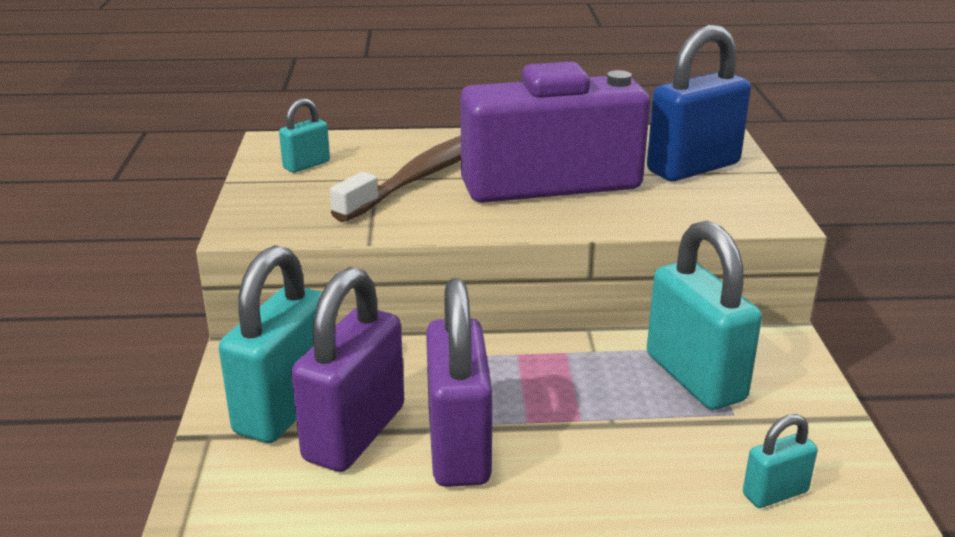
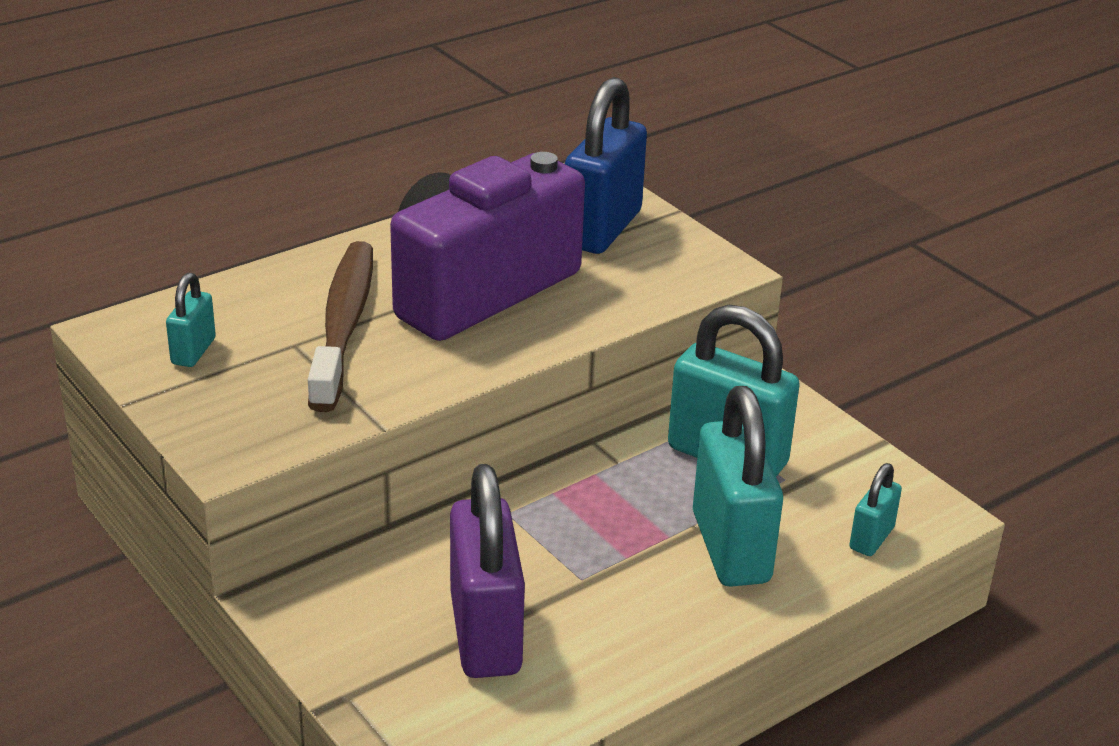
camera: 35 degrees left, 5 degrees up
turquoise padlock [219,245,322,443] -> turquoise padlock moved to [693,386,783,587]
purple padlock [426,278,493,487] -> none

